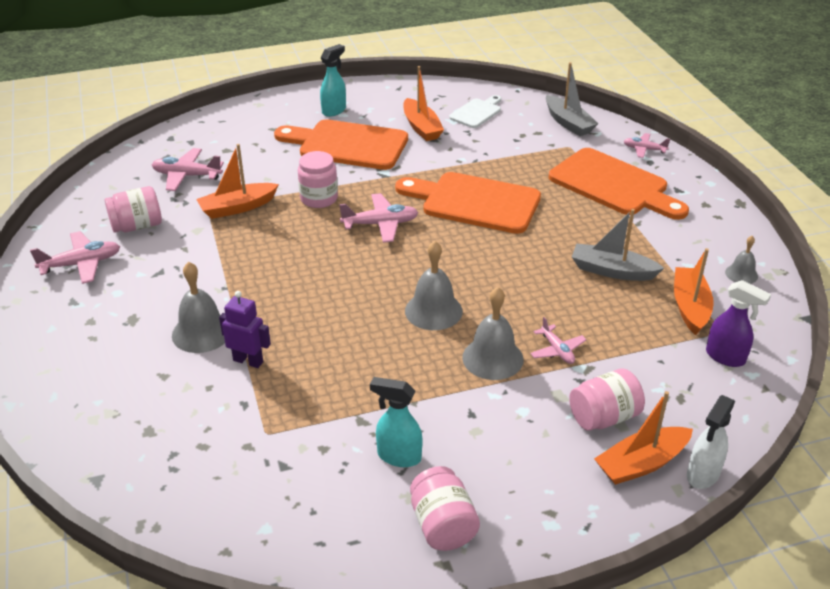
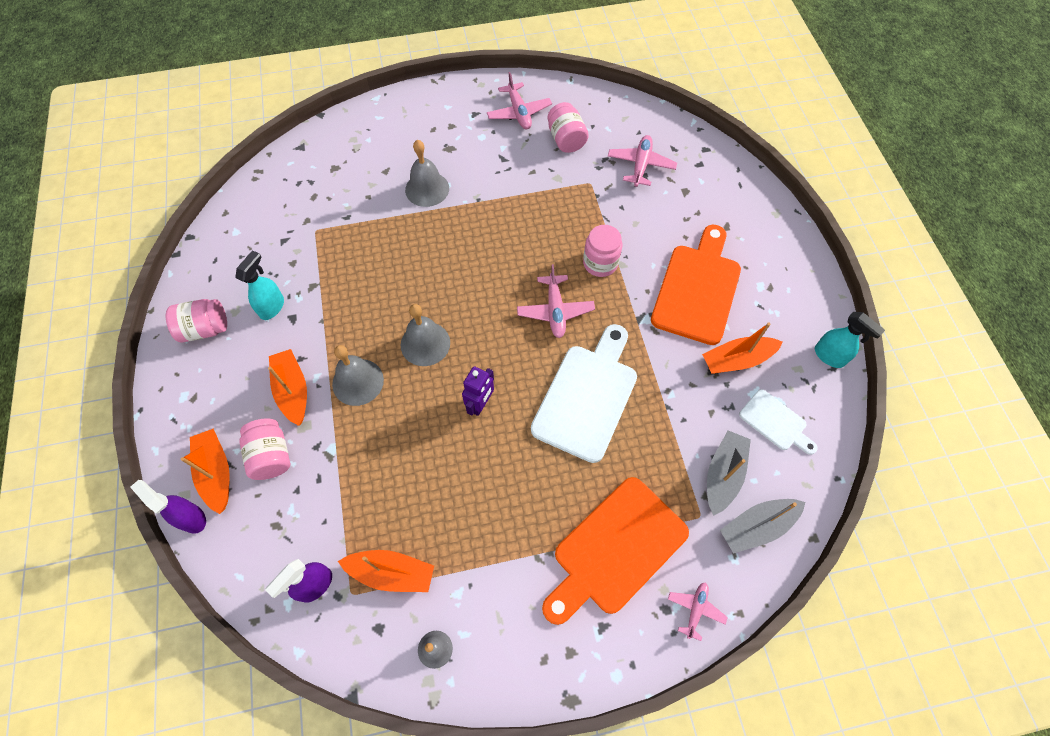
camera: 95 degrees right, 25 degrees up
orange boat [196,144,279,219] -> orange boat moved to [268,349,307,426]
purple robot [219,291,271,368] -> purple robot moved to [462,366,494,416]
turquoise spray bottle [320,44,346,117] -> turquoise spray bottle moved to [815,312,885,368]
orange cutting board [395,172,541,234] -> white cutting board [531,324,637,463]
pink plane [530,317,586,364] -> none
grey boat [572,209,664,281] -> grey boat moved to [707,431,751,516]
white spray bottle [687,395,735,489] -> purple spray bottle [130,480,206,534]

